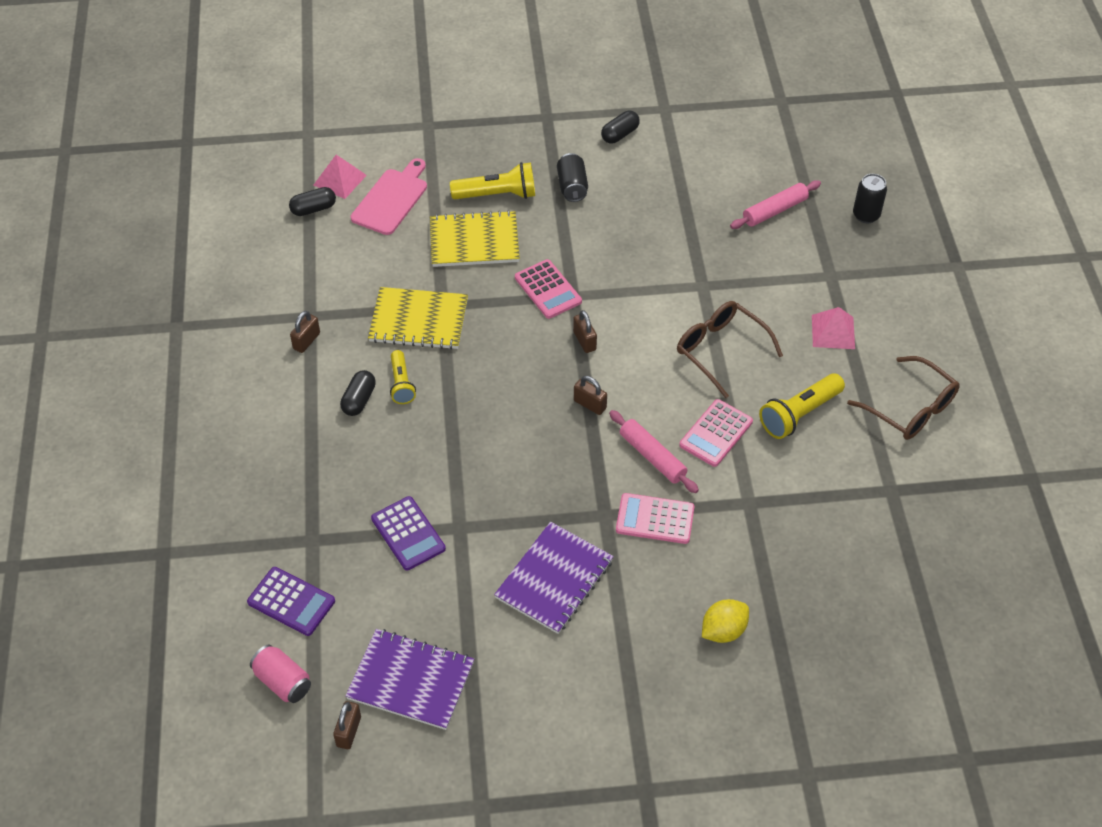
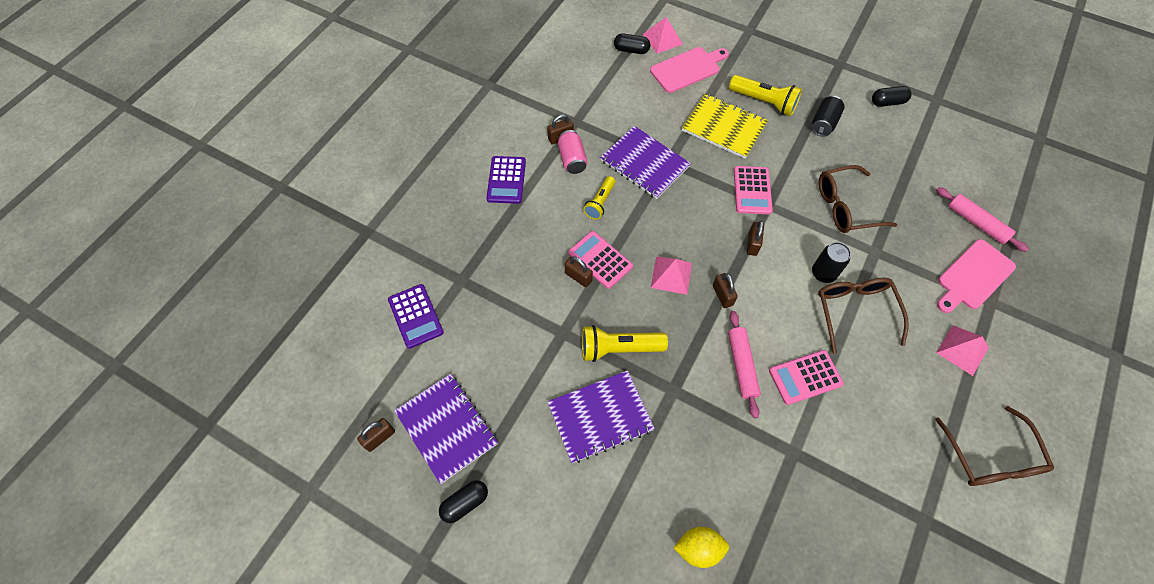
camera: 35 degrees right, 10 degrees up
pink can [250,645,311,703] -> pink can moved to [558,130,588,174]
black capsule [340,370,376,416] -> black capsule moved to [439,480,488,523]
yellow notebook [368,287,468,350] -> purple notebook [600,126,691,199]
purple calculator [371,496,446,571] -> purple calculator moved to [487,156,526,204]
pink calculator [616,493,695,544] -> pink calculator moved to [568,231,633,289]
pink rolling pin [730,180,821,229] -> pink rolling pin turned 45 degrees clockwise [936,187,1029,252]
yellow flashlight [759,373,845,439] -> yellow flashlight moved to [582,325,668,362]
black can [853,174,887,223] -> black can moved to [812,242,851,283]
none -> brown padlock [565,256,593,287]
none -> pink pyramid [651,257,692,295]
none -> brown glasses [819,165,897,233]
none -> pink cutting board [937,239,1016,313]

